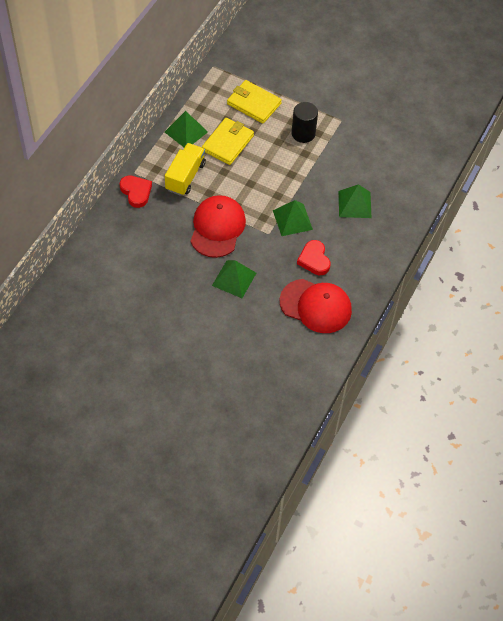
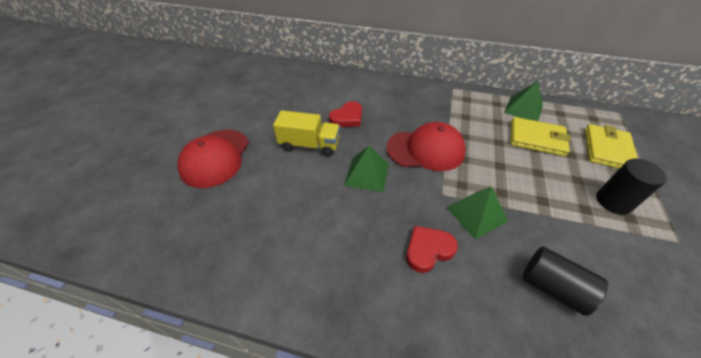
camera: 80 degrees right, 10 degrees down
red heart [120,175,152,208] -> red heart moved to [329,101,362,127]
yellow truck [165,143,206,196] -> yellow truck moved to [273,110,340,156]
red cap [280,279,352,333] -> red cap moved to [177,130,249,188]
green pyramid [339,184,372,218] -> black cylinder [523,246,608,316]

